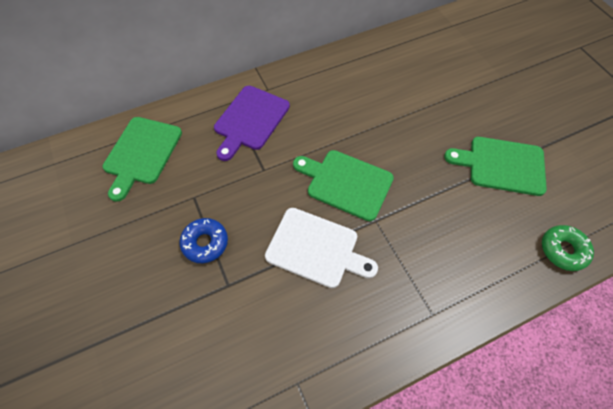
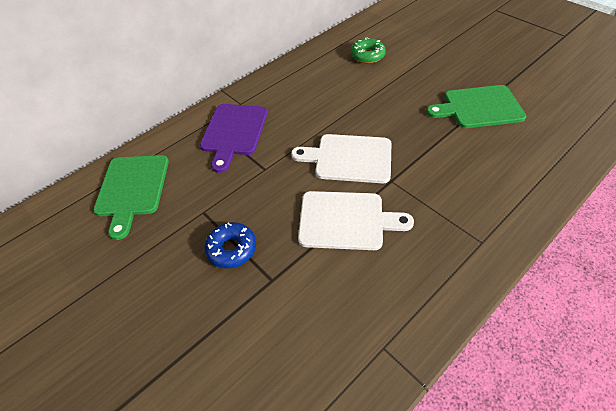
camera: 15 degrees left, 10 degrees down
green cutting board [293,150,394,221] -> white cutting board [291,134,391,183]
green donut [542,225,594,271] -> green donut moved to [351,37,386,63]

